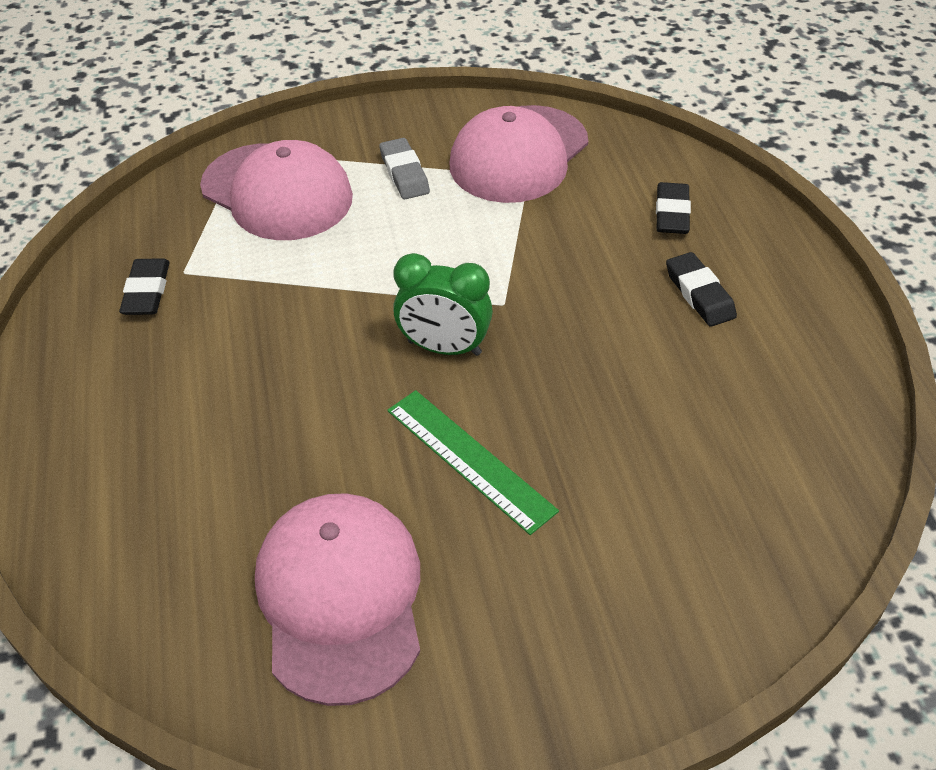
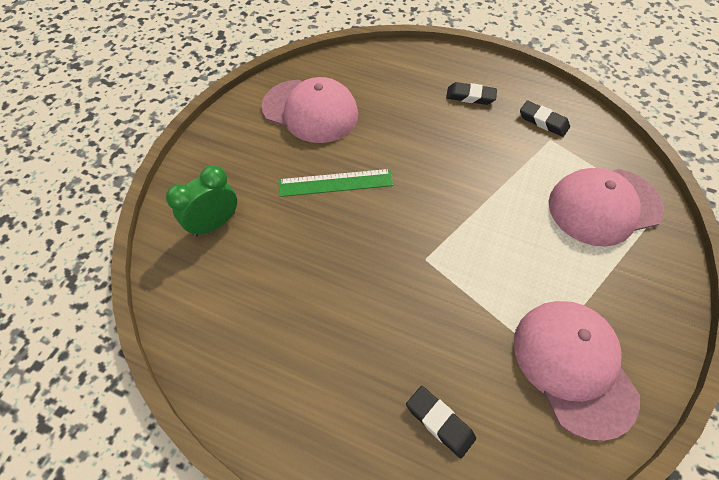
camera: 125 degrees right, 10 degrees up
grey eraser [379,138,430,199] -> none
green clock [393,253,493,356] -> green clock moved to [166,165,237,237]
black eraser [666,252,737,327] -> black eraser moved to [446,82,497,105]

